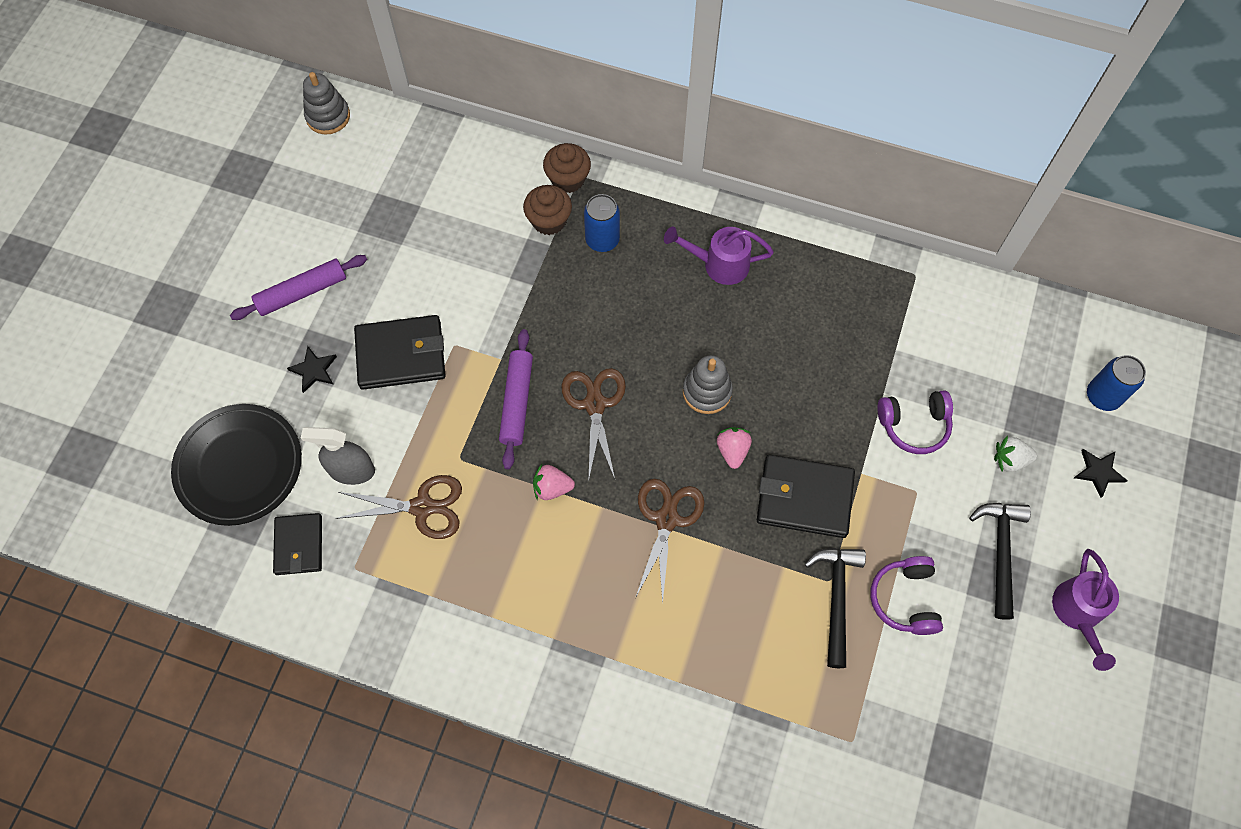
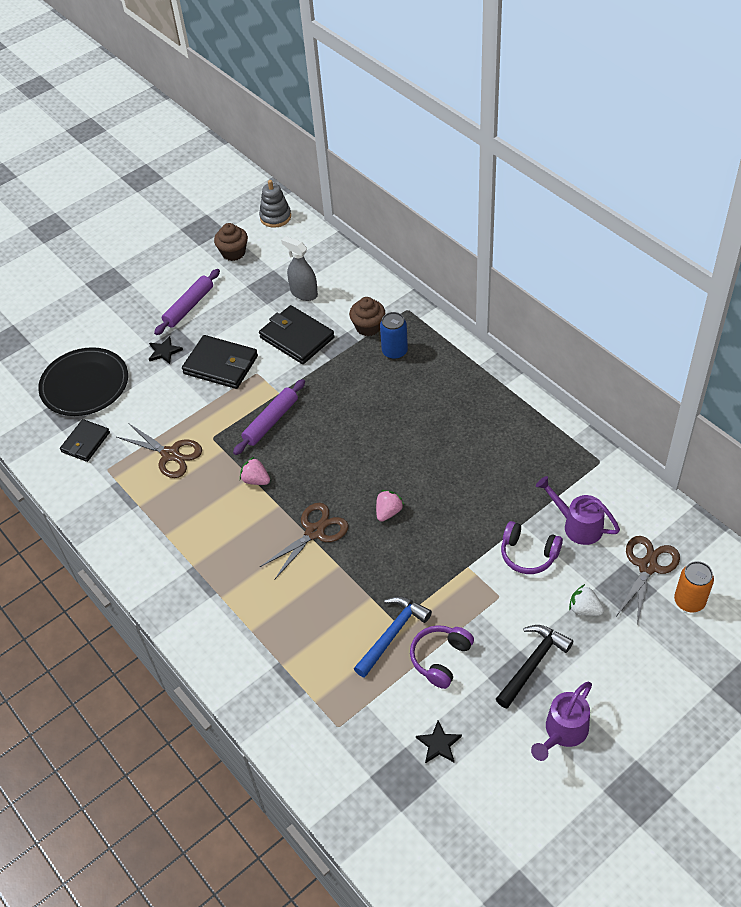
camera: 35 degrees right, 15 degrees down
purple rolling pin [230,255,367,320] -> purple rolling pin turned 60 degrees counterclockwise [154,269,220,335]
grey spray bottle [301,427,375,485] -> grey spray bottle moved to [281,236,318,301]
brown cupcake [543,143,591,193] -> brown cupcake moved to [214,223,248,261]
brown scissors [562,368,626,482] -> brown scissors moved to [617,536,680,626]
purple watering can [664,226,774,285] -> purple watering can moved to [536,476,620,545]
grey stacking toy [683,355,733,414] -> none
black wallet [757,455,855,538] -> black wallet moved to [259,305,335,364]
black hammer [805,548,866,668] -> blue hammer [354,596,432,678]
black star [1074,449,1128,498] -> black star moved to [416,720,462,763]
blue can [1087,355,1146,411] -> orange can [674,561,714,613]

